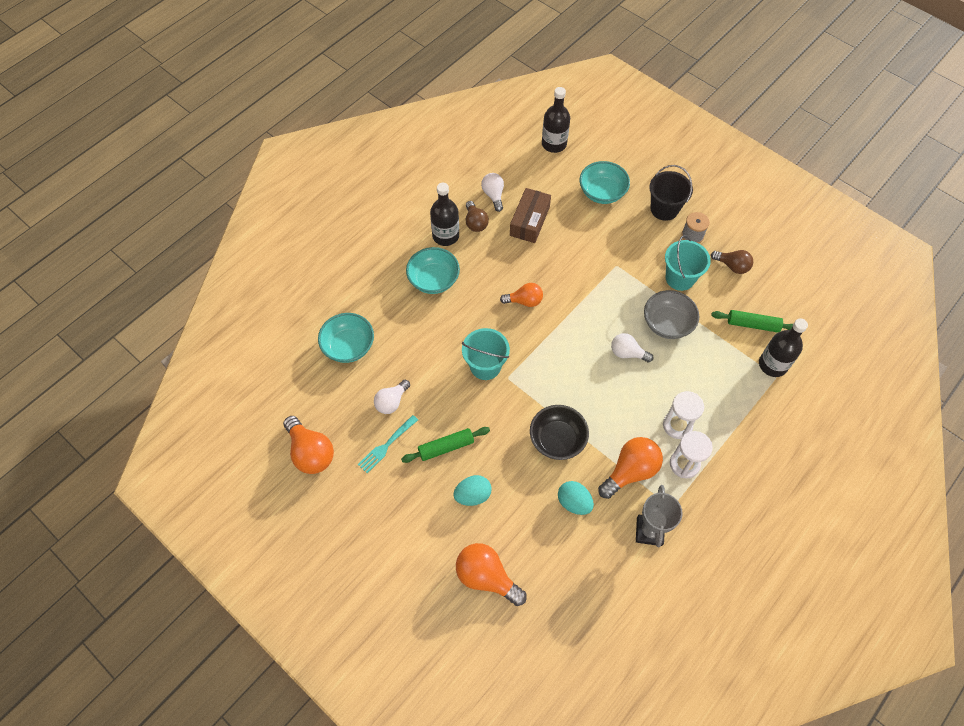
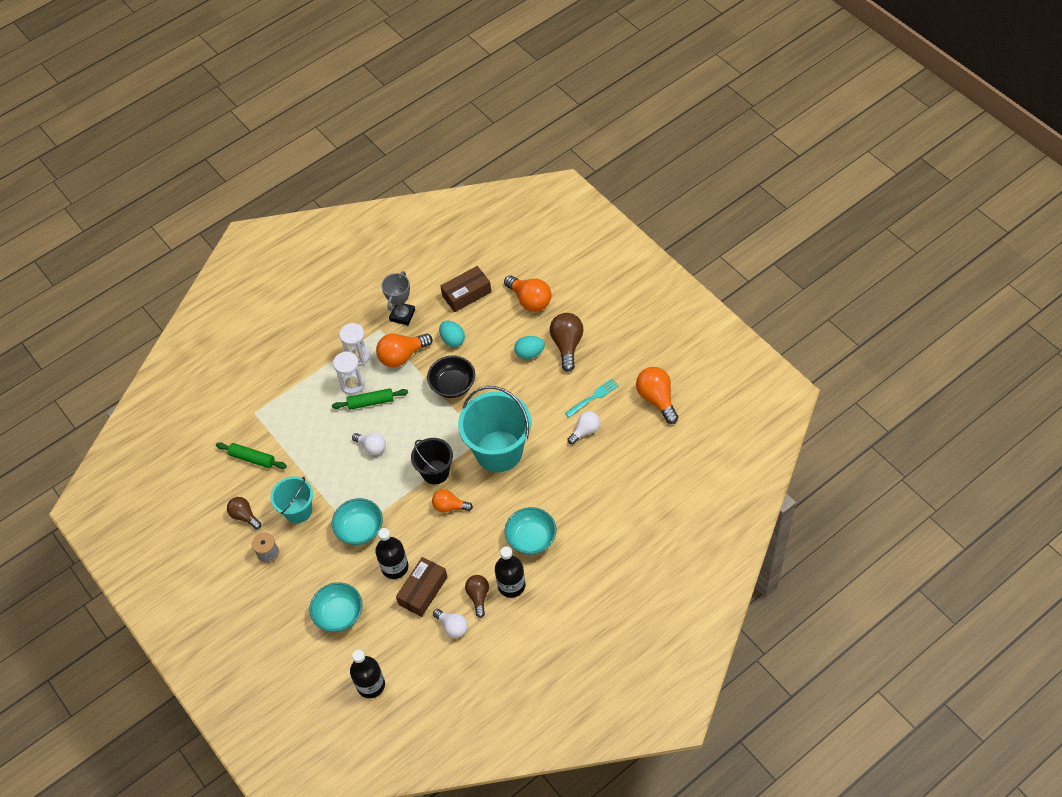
camera: 165 degrees left, 5 degrees down
turquoise bowl [318,313,374,363] -> turquoise bowl moved to [332,498,383,545]
green rolling pin [401,427,490,463] -> green rolling pin moved to [332,388,408,410]
turquoise bucket [462,328,510,380] -> turquoise bucket [458,386,531,472], size x1.72
white light bulb [481,173,504,212] -> white light bulb turned 45 degrees counterclockwise [433,609,468,638]
grey bowl [644,290,699,339] -> none
black bucket [649,165,693,221] -> black bucket moved to [411,438,453,484]
black bottle [759,318,808,377] -> black bottle moved to [375,528,408,579]
none -> brown box [440,266,491,312]
none -> brown light bulb [550,313,583,372]

